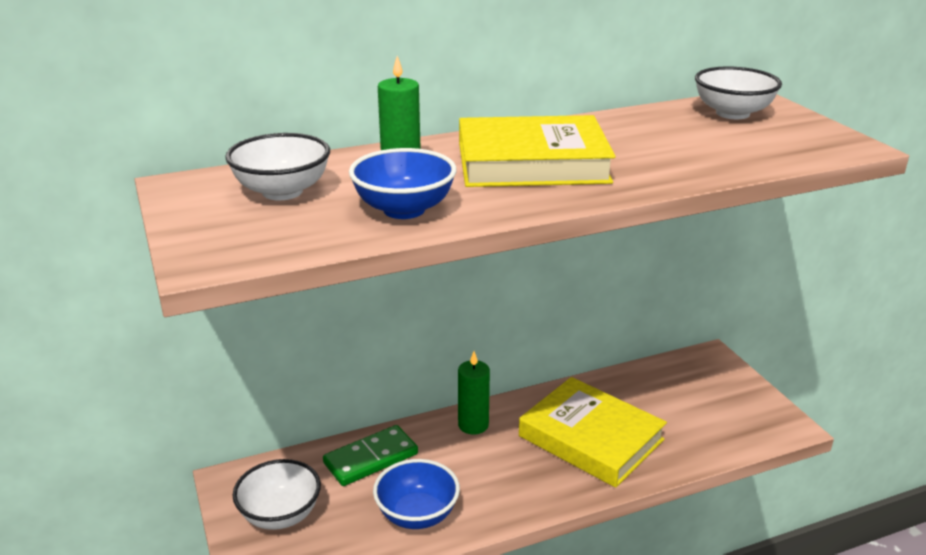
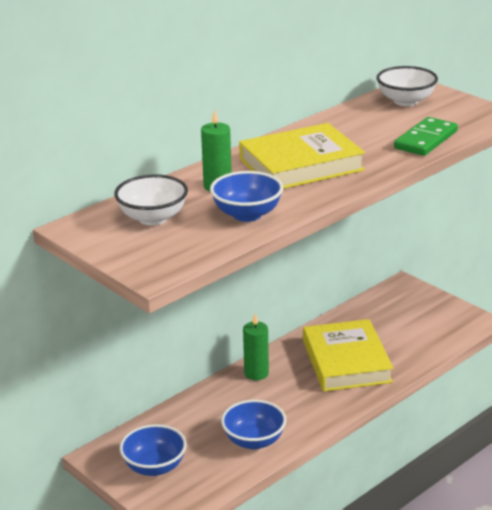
camera: 20 degrees left, 0 degrees up
white bowl [232,459,321,530] -> blue bowl [119,424,187,476]
green domino [323,425,418,486] -> green domino moved to [394,117,458,156]
yellow book [519,377,667,488] -> yellow book turned 60 degrees clockwise [303,319,394,391]

